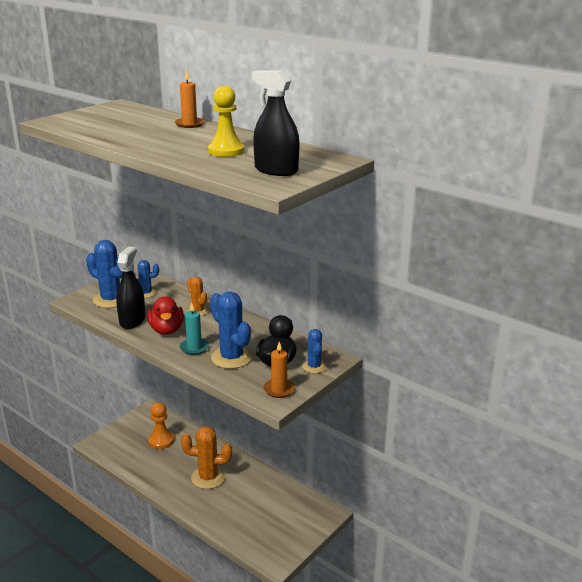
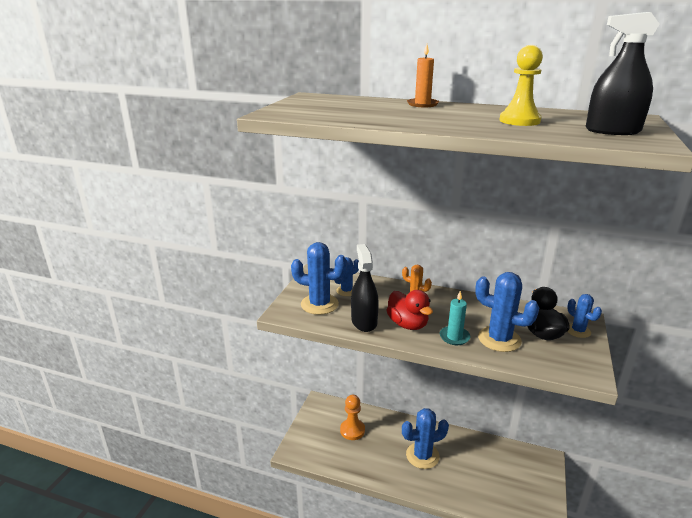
camera: 20 degrees left, 0 degrees up
orange cactus [181,426,232,489] -> blue cactus [402,408,449,469]
orange candle [263,342,295,398] -> none

